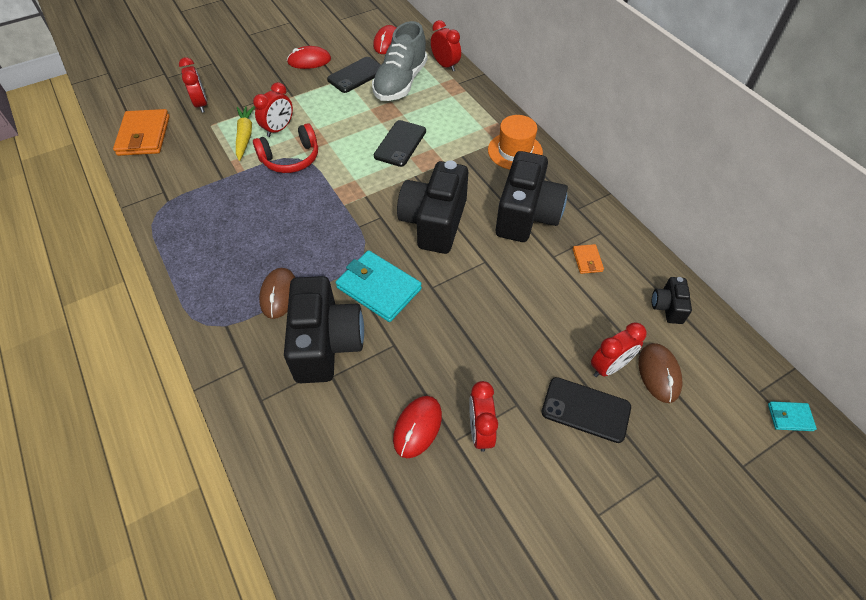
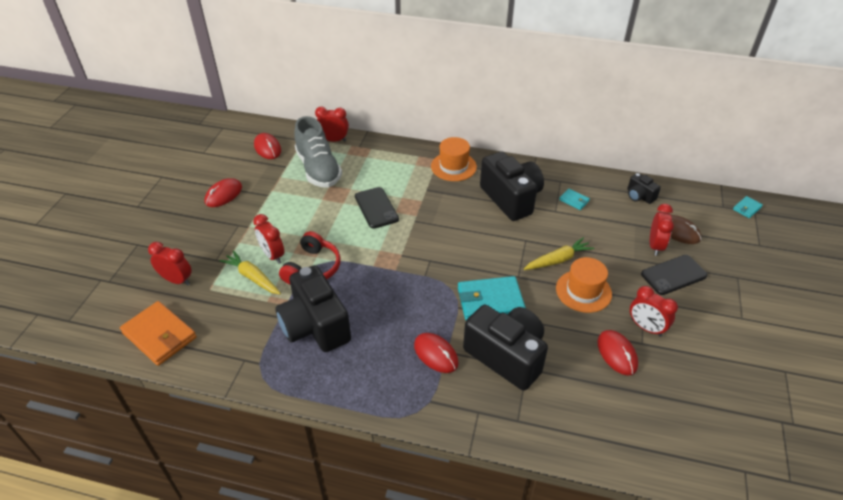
camera: 45 degrees left, 10 degrees down
red clock [253,82,293,137] -> red clock turned 150 degrees clockwise [253,214,284,264]
brown mouse [259,268,295,319] -> red mouse [414,333,459,373]
black phone [327,57,381,93] -> none
black camera [397,160,468,254] -> black camera moved to [275,265,351,352]
orange wallet [573,244,604,274] -> turquoise wallet [559,189,590,210]
none -> yellow carrot [524,237,594,270]
none -> orange hat [556,257,612,313]

